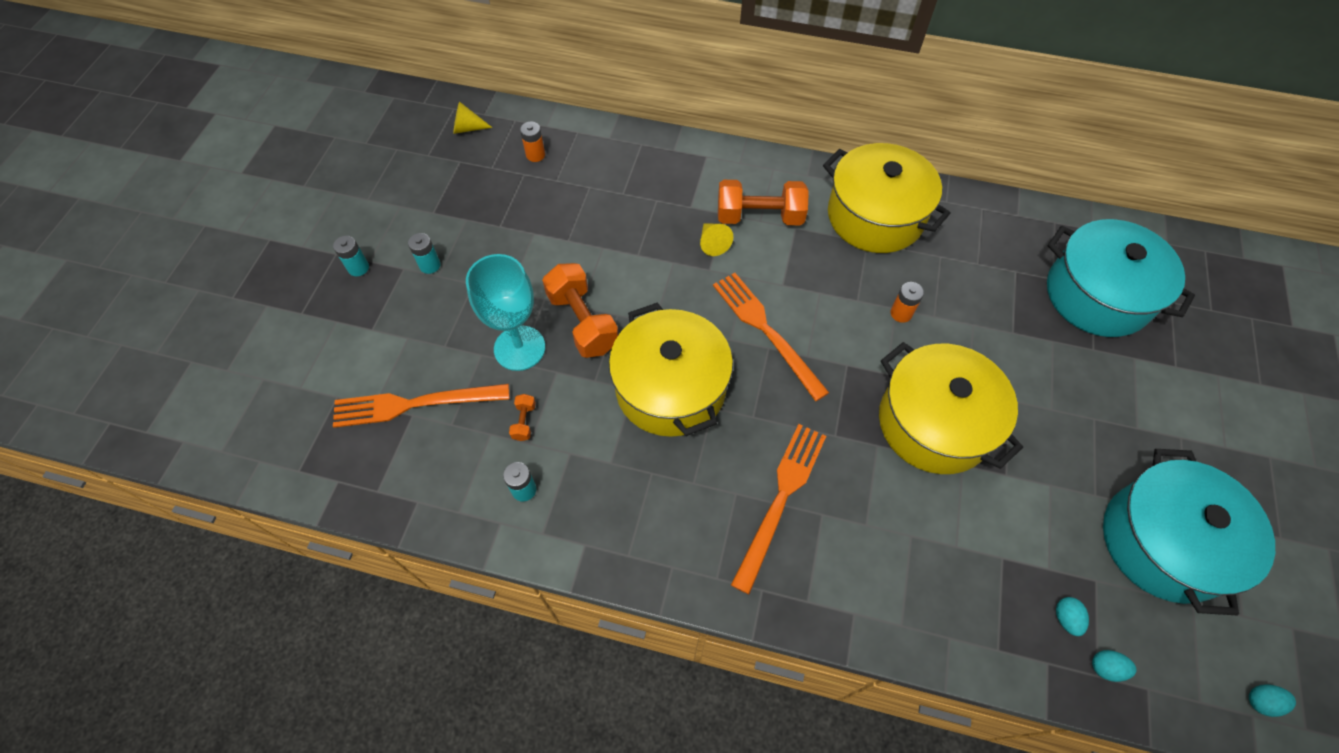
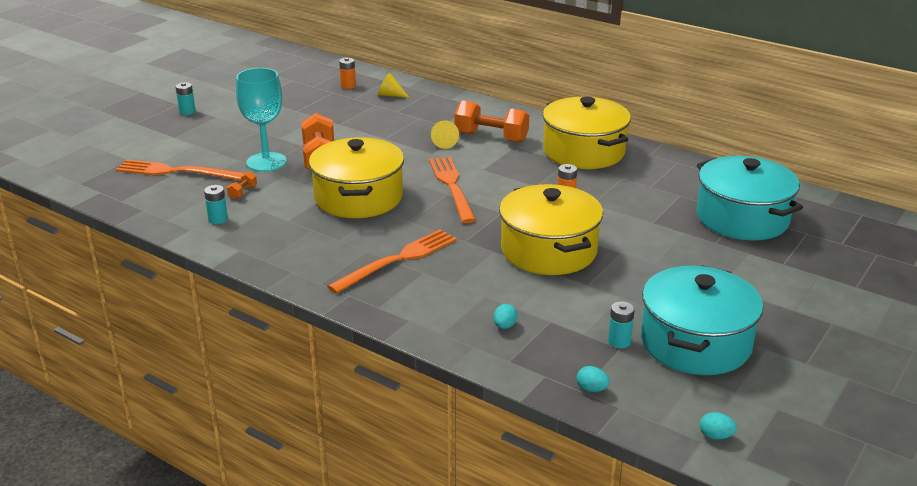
camera: 20 degrees right, 30 degrees down
turquoise battery [408,233,440,274] -> turquoise battery moved to [608,301,635,348]
yellow cone [453,101,492,134] -> yellow cone moved to [378,73,409,98]
turquoise egg [1056,597,1089,636] -> turquoise egg moved to [494,304,518,329]

